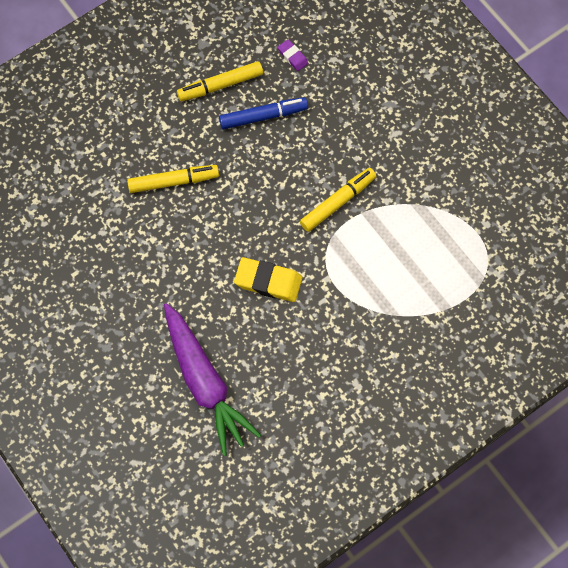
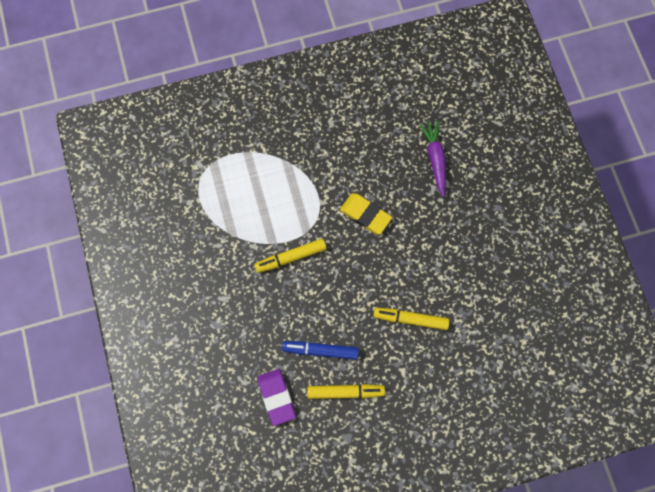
camera: 160 degrees left, 5 degrees up
purple carrot [164,303,261,456] -> purple carrot [419,120,446,197], size x0.65
purple eraser [278,39,308,71] -> purple eraser [258,369,296,426], size x1.86

